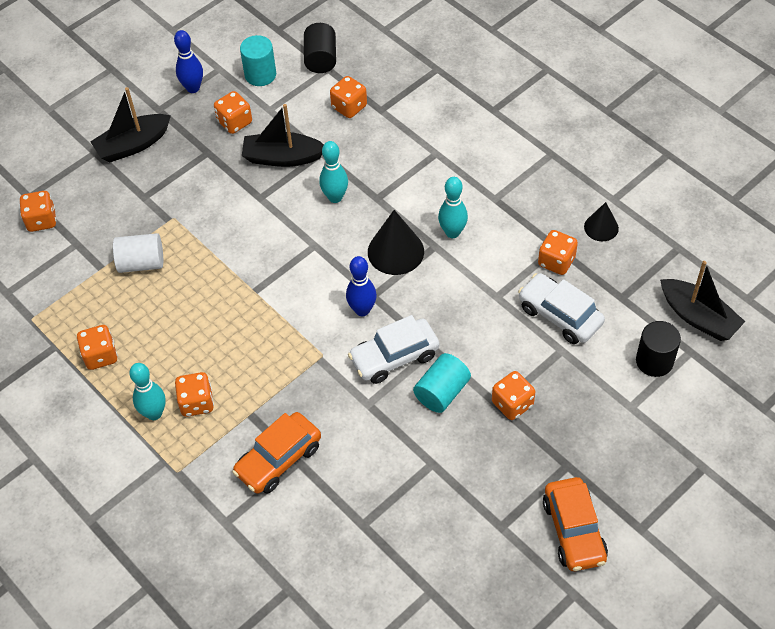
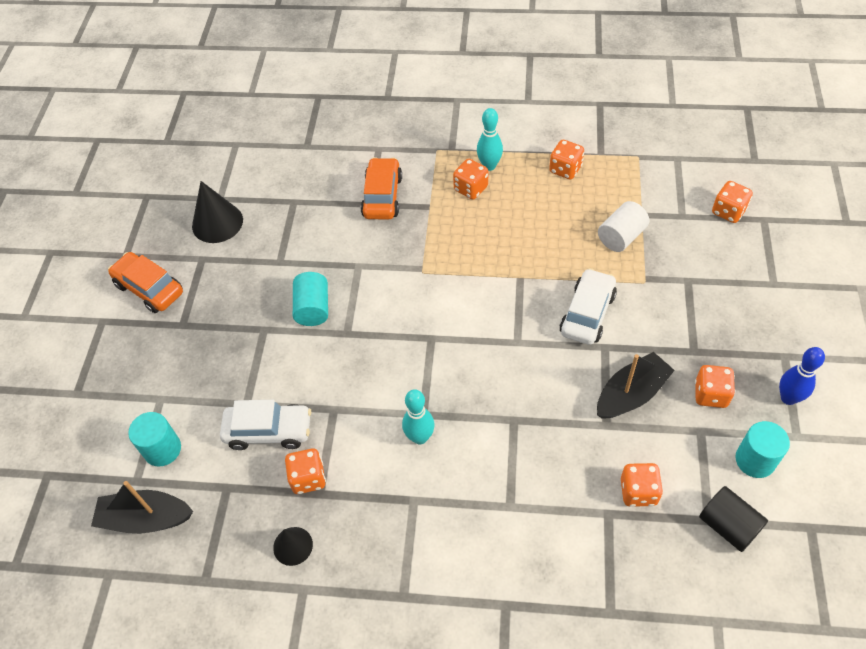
camera: 140 degrees right, 0 degrees up
black boat [90,87,171,162] -> none
turquoise bowling pin [319,141,348,203] -> none
blue bowling pin [346,256,377,316] -> none
white car [348,315,439,384] -> white car moved to [560,268,617,345]
black cone [368,210,424,275] -> black cone moved to [192,181,243,243]
orange dice [492,371,535,420] -> none
black cylinder [636,321,681,377] -> turquoise cylinder [128,412,181,467]

